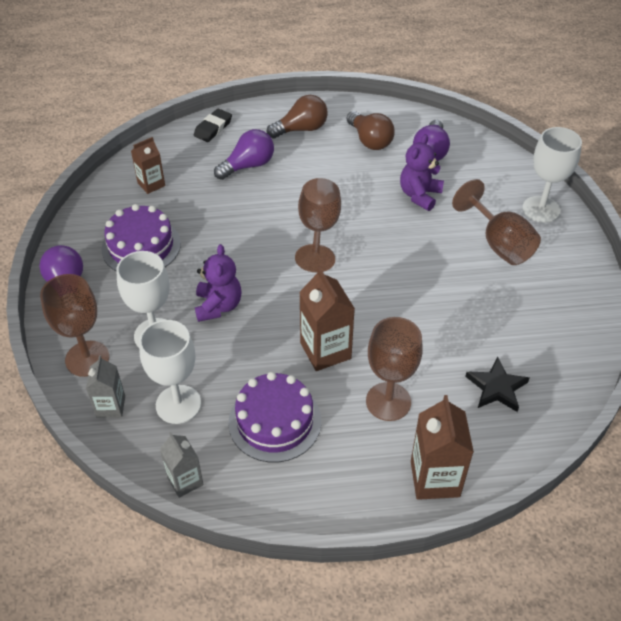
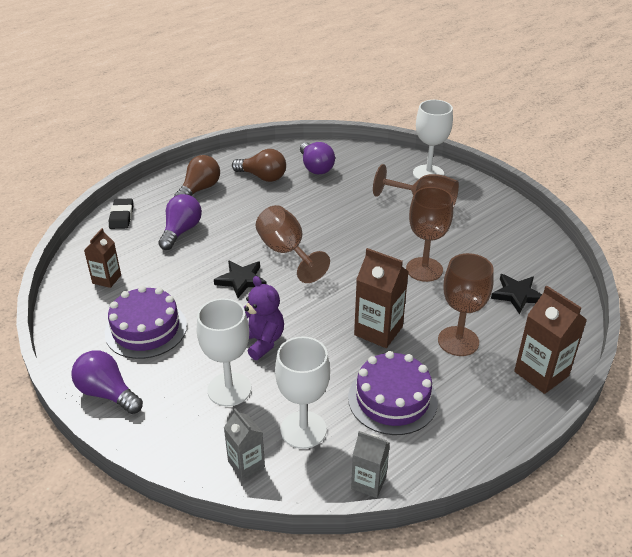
camera: 35 degrees left, 10 degrees down
brown goblet [40,274,109,377] -> brown goblet moved to [406,187,453,282]
purple teddy bear [400,134,444,211] -> none
none -> black star [214,260,267,298]

